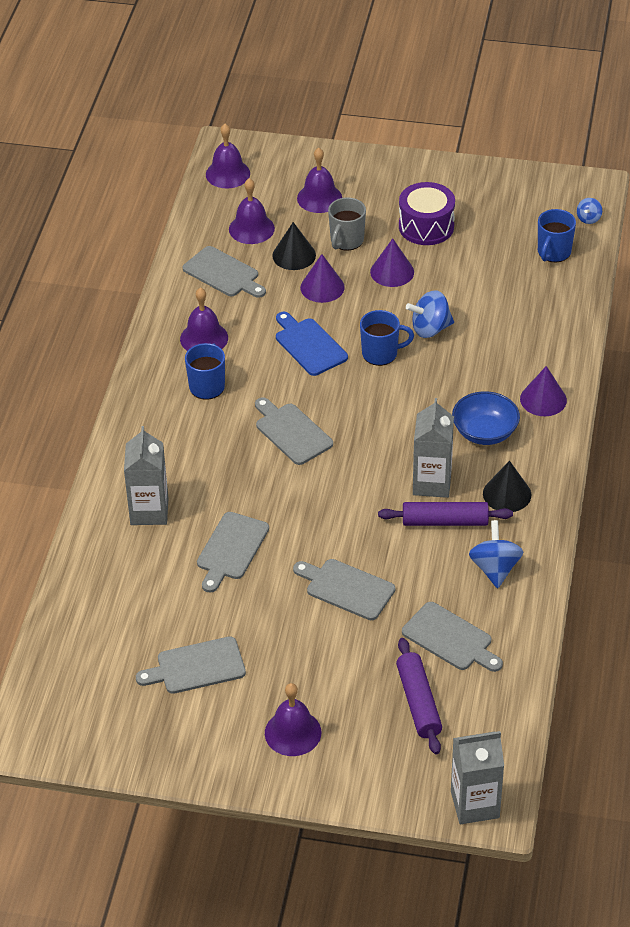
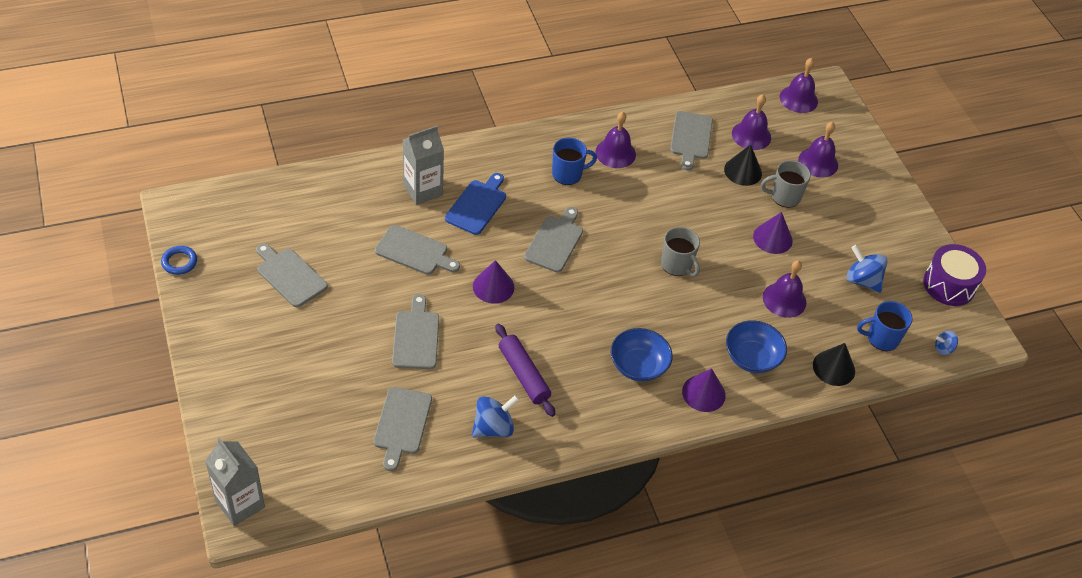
camera: 55 degrees right, 5 degrees up
grey cutting board [197,512,269,593] -> grey cutting board turned 150 degrees counterclockwise [375,225,460,275]
purple bell [265,683,321,756] -> purple bell moved to [763,260,806,318]
blue cutting board [276,312,348,376] -> blue cutting board moved to [445,173,506,235]
purple cone [300,254,345,303] -> purple cone moved to [473,260,515,304]
blue mug [360,310,414,366] -> grey mug [661,227,700,276]
purple rolling pin [396,638,442,755] -> none
purple drum [399,182,455,245] -> purple drum moved to [923,244,986,306]
blue spinning top [406,290,454,338] -> blue spinning top moved to [846,245,888,293]
grey carton [413,398,454,498] -> none
black cone [483,461,531,512] -> black cone moved to [813,343,855,386]
none -> blue ring [161,246,197,275]
none -> blue bowl [726,320,787,373]

